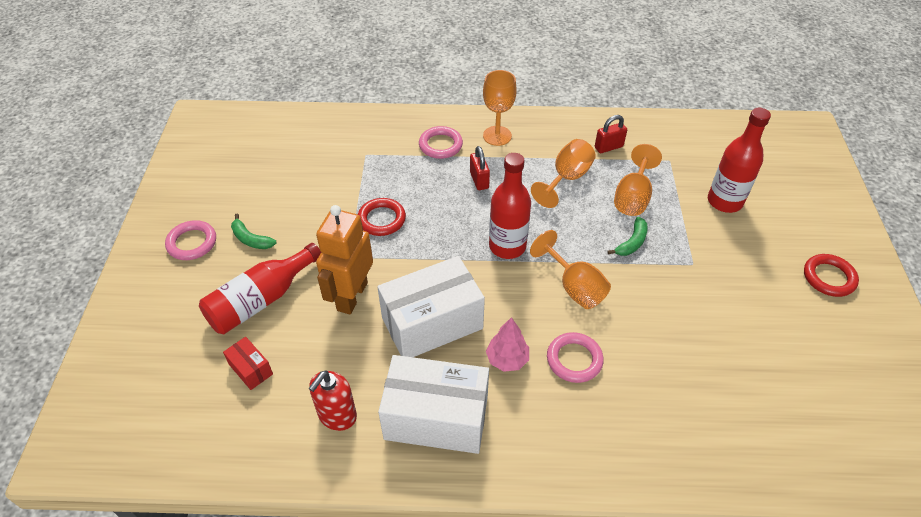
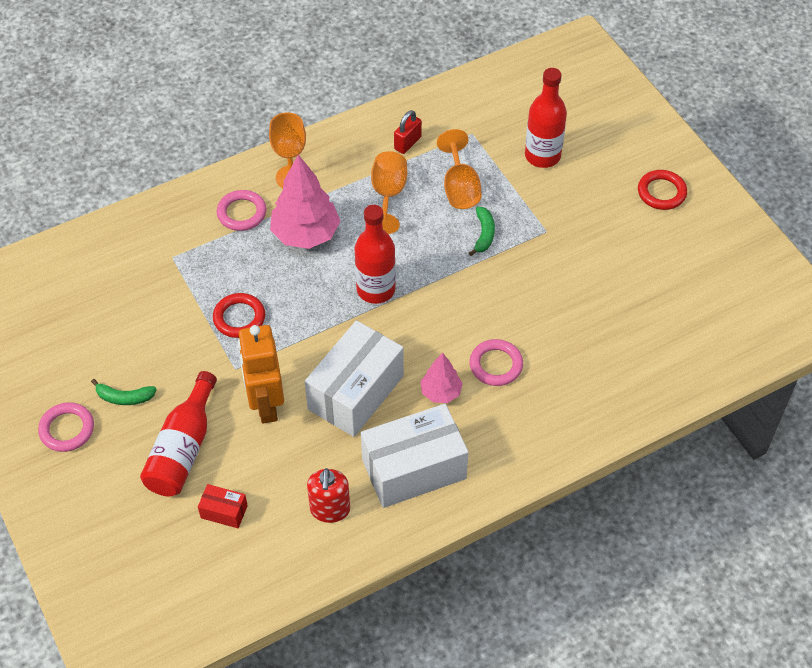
camera: 30 degrees left, 5 degrees up
red padlock [470,146,490,190] -> pink tree [270,155,340,249]
orange goblet [530,230,611,309] -> none

